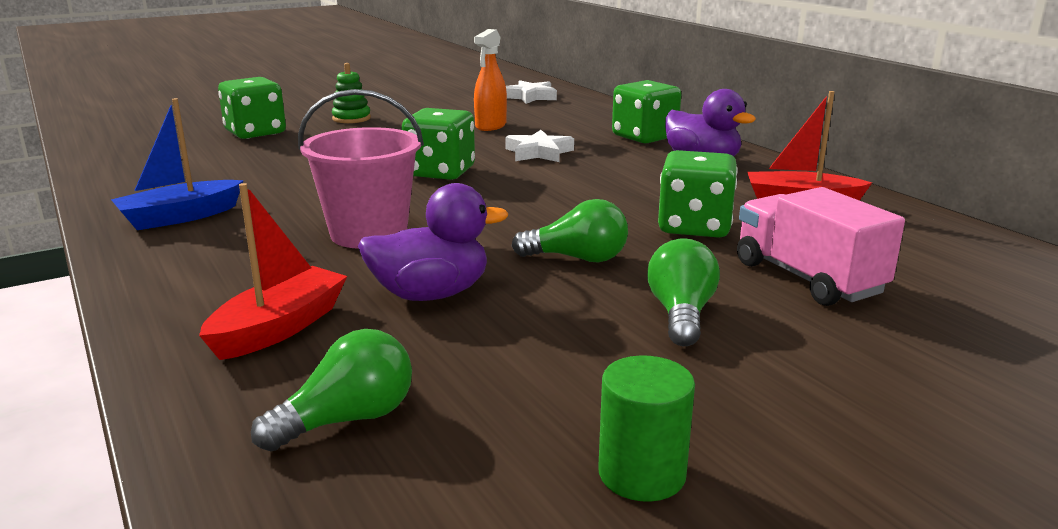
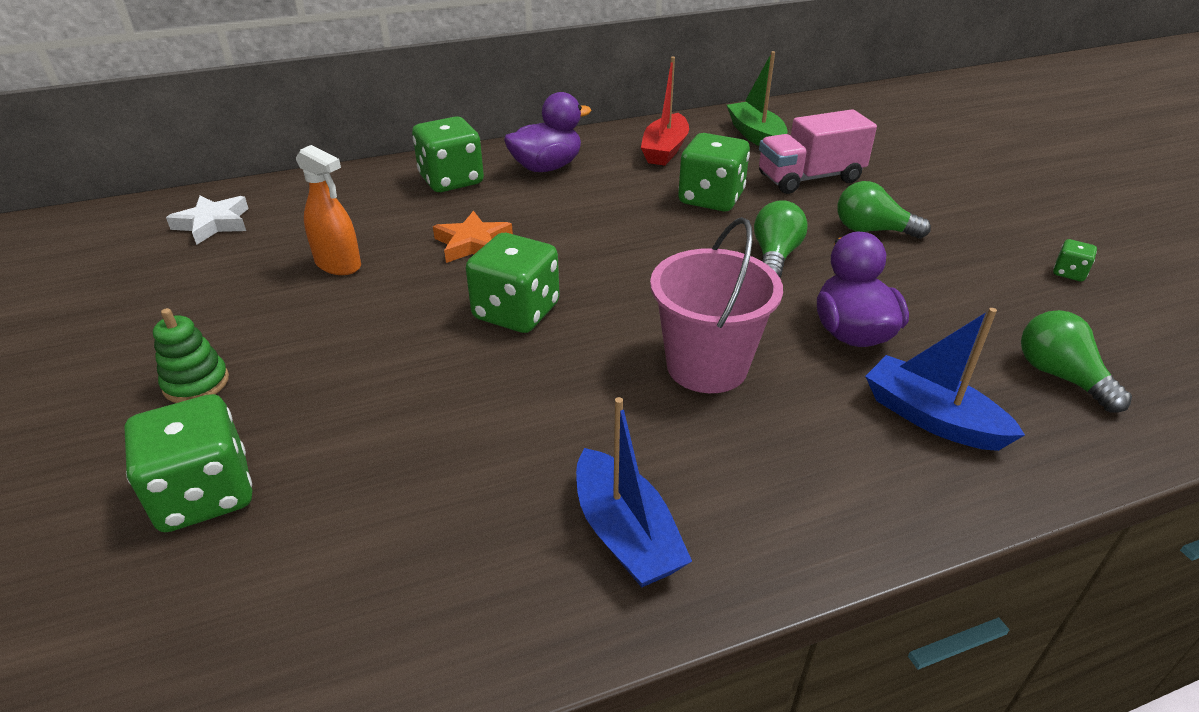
camera: 80 degrees left, 15 degrees up
red boat [199,183,347,360] -> blue boat [865,308,1025,451]
white star [505,130,574,162] -> orange star [433,211,513,263]
green cylinder [598,356,695,502] -> green dice [1053,239,1097,281]
none -> green boat [727,51,788,146]

